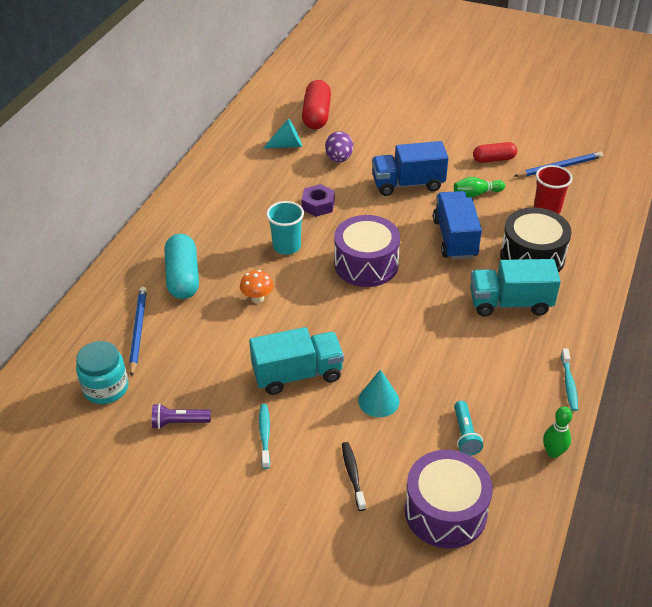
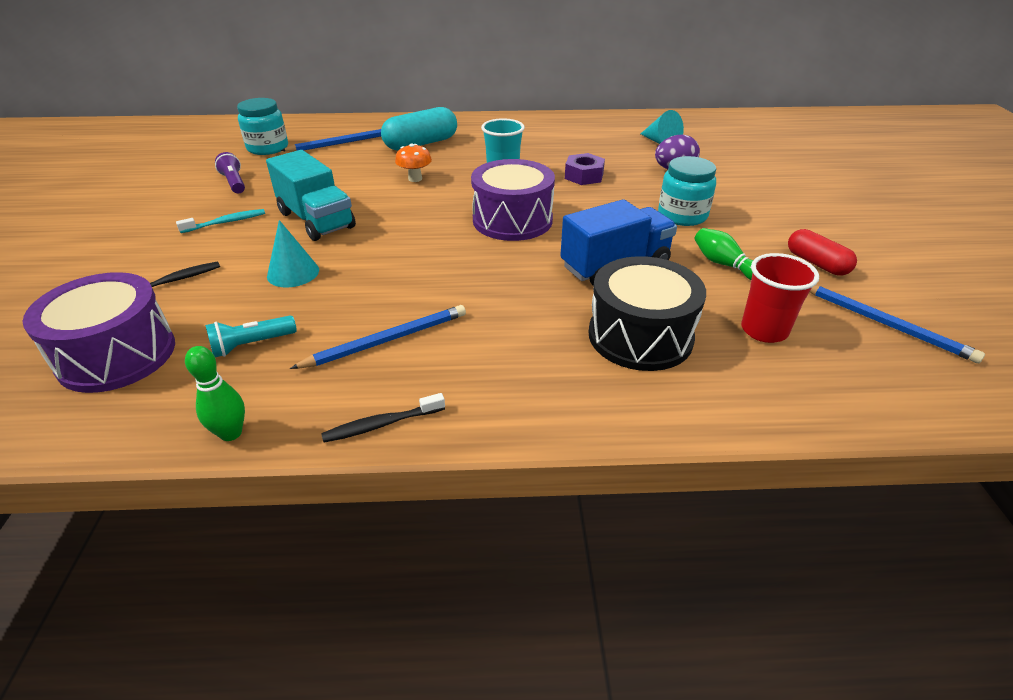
camera: 65 degrees right, 5 degrees down
red capsule [302,80,331,129] -> none
blue truck [372,141,448,196] -> turquoise jar [658,156,716,226]
turquoise truck [470,259,561,316] -> none
turquoise toothbrush [561,348,578,411] -> black toothbrush [321,393,445,443]
none -> blue pencil [290,305,466,369]

